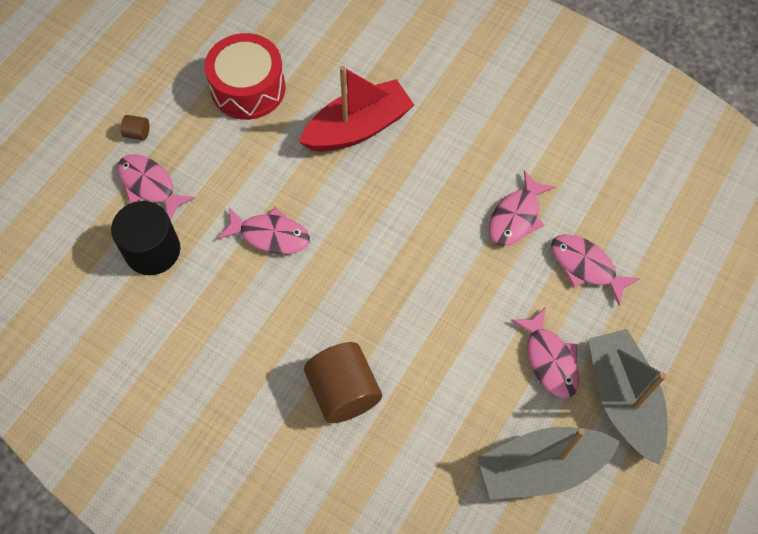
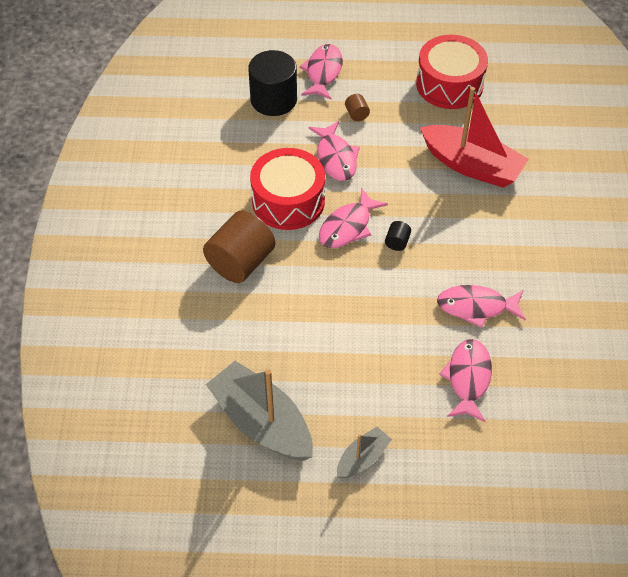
camera: 60 degrees right, 10 degrees down
brown cylinder [121,115,150,140] -> brown cylinder moved to [345,94,370,121]
pink fish [511,307,579,398] -> pink fish moved to [319,188,388,248]
grey boat [589,329,668,465] -> grey boat [337,427,392,478], size x0.51
none -> red drum [250,148,325,230]
none -> black cylinder [385,221,411,251]

